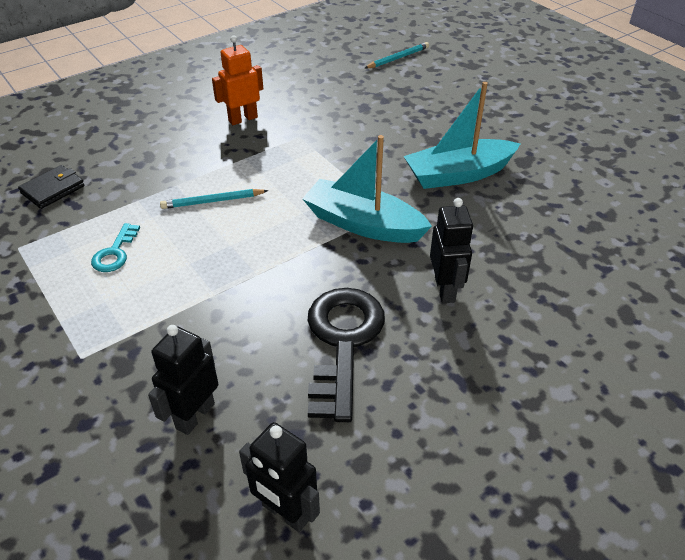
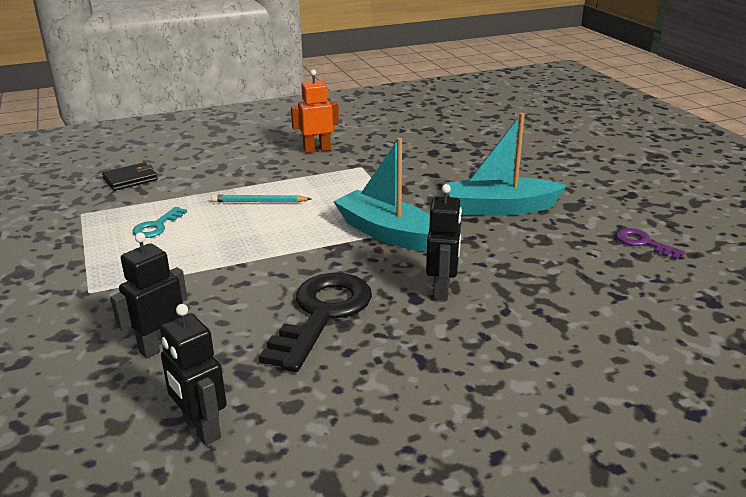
camera: 15 degrees right, 15 degrees down
turquoise pencil [365,42,429,68] -> none
none -> purple key [616,228,685,260]

